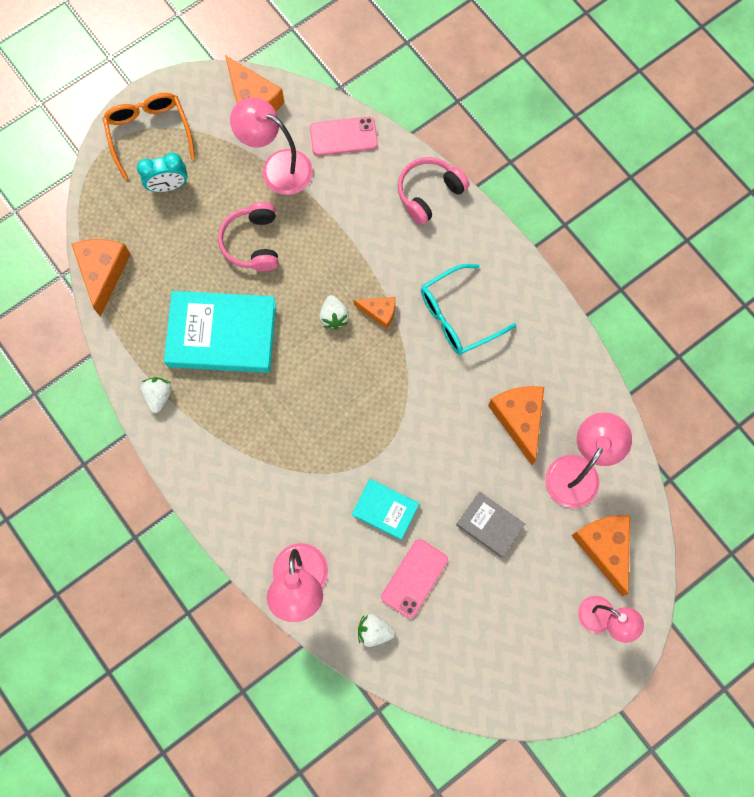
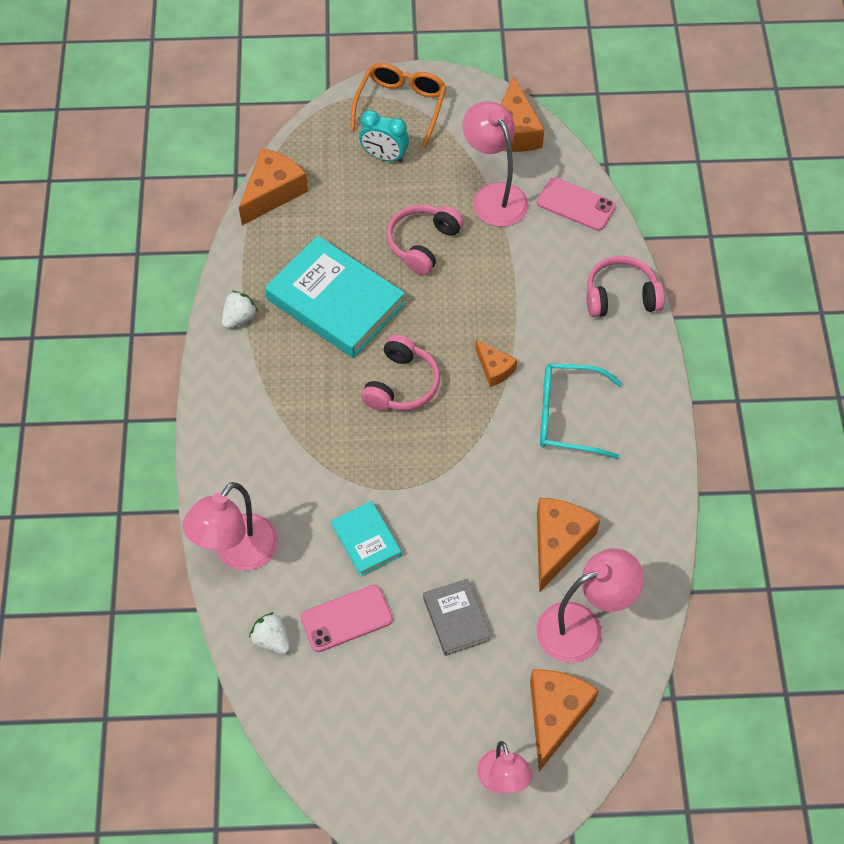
camera: 35 degrees right, 15 degrees down
white strawberry [319,295,349,329] -> none
none -> pink headphones [361,334,440,411]

